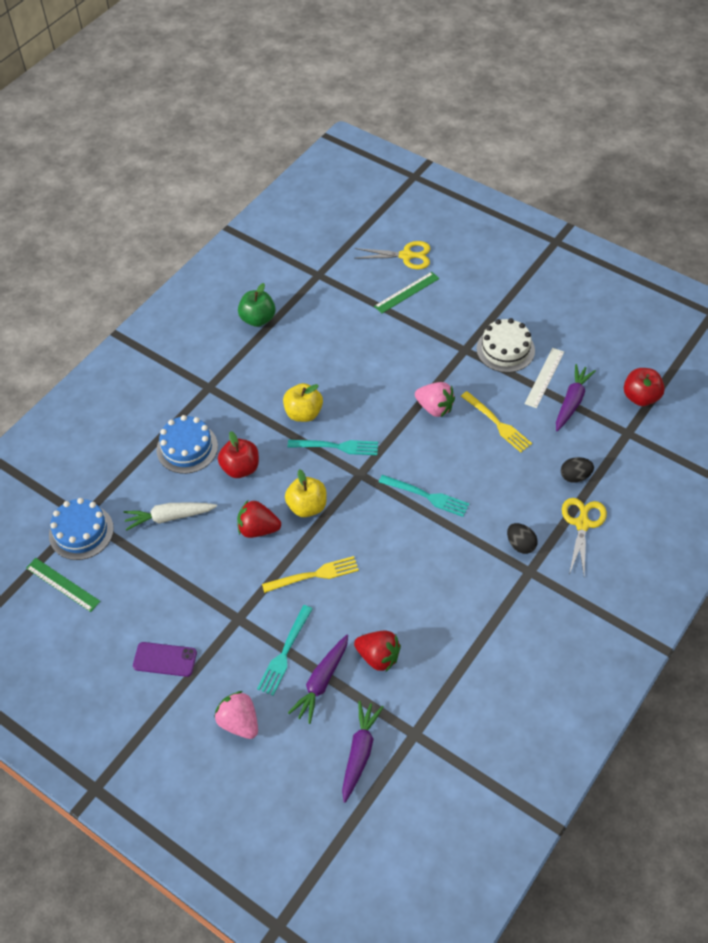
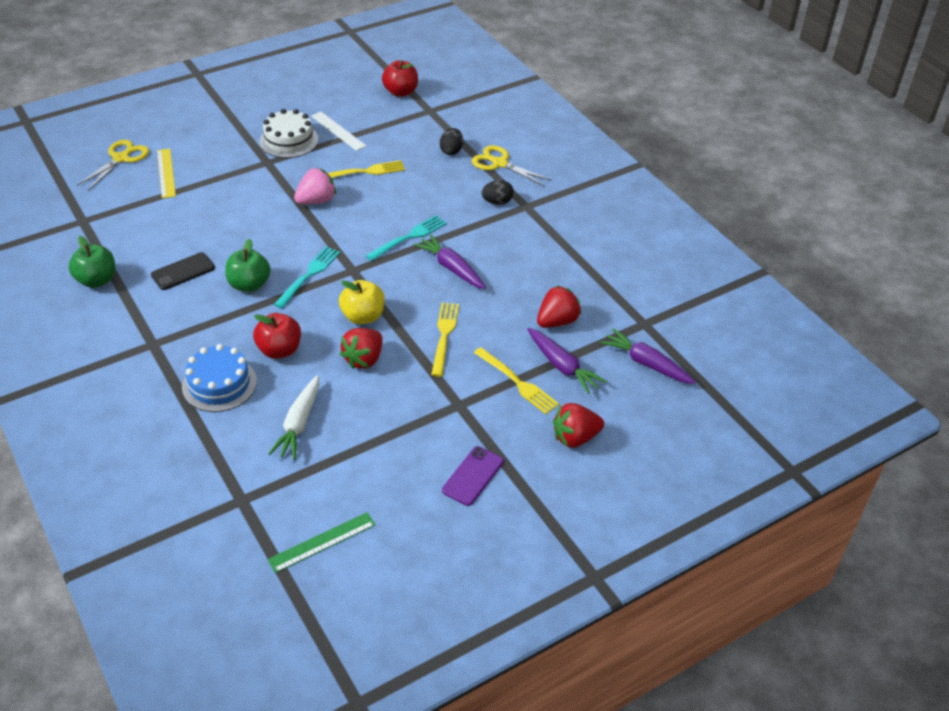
camera: 70 degrees left, 10 degrees down
blue cake [49,498,114,560] -> none
pink strawberry [214,691,258,739] -> red strawberry [553,403,604,448]
turquoise fork [257,605,312,696] -> yellow fork [474,347,559,414]
yellow apple [283,383,323,422] -> green apple [225,239,271,292]
green ruler [374,272,439,314] -> yellow ruler [157,149,176,198]
purple carrot [556,364,596,431] -> purple carrot moved to [414,235,486,289]
none -> black phone [151,252,215,290]

